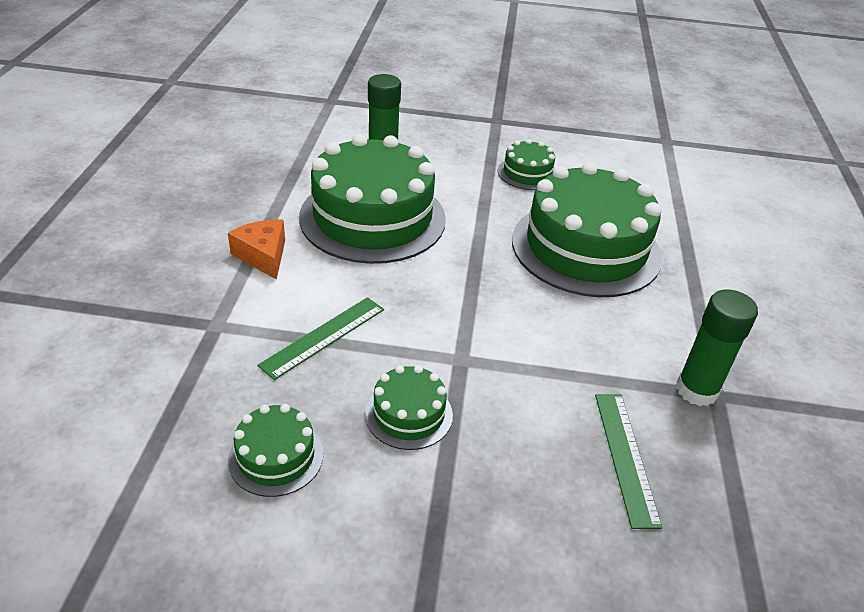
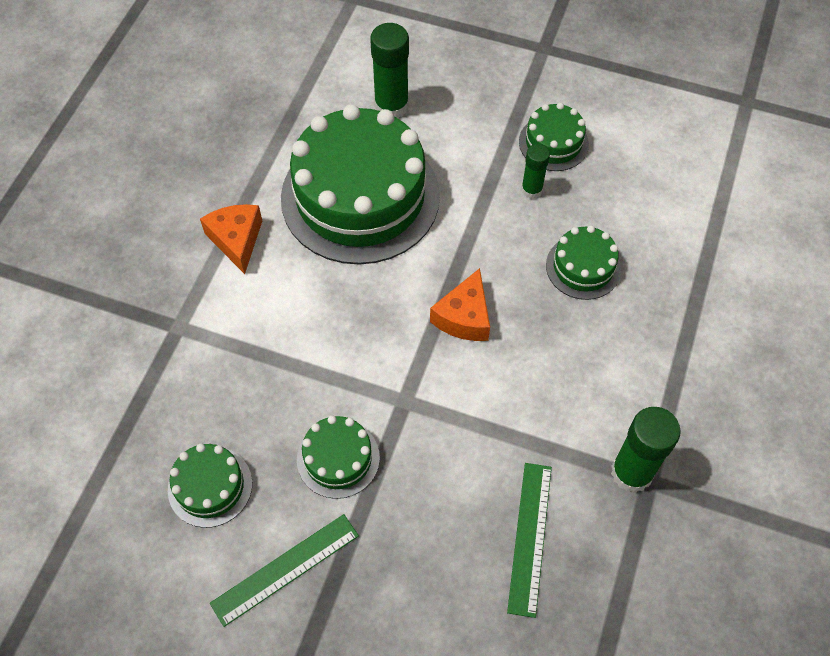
camera: 15 degrees right, 20 degrees up
green ruler [257,297,384,380] -> green ruler moved to [210,514,359,627]
green cake [512,162,662,297] -> green cake [546,225,621,300], size x0.45
none -> orange cheese [430,268,490,341]
none -> green glue stick [521,144,550,199]

